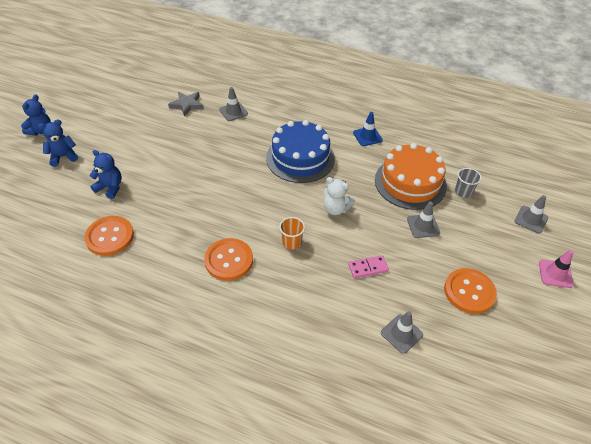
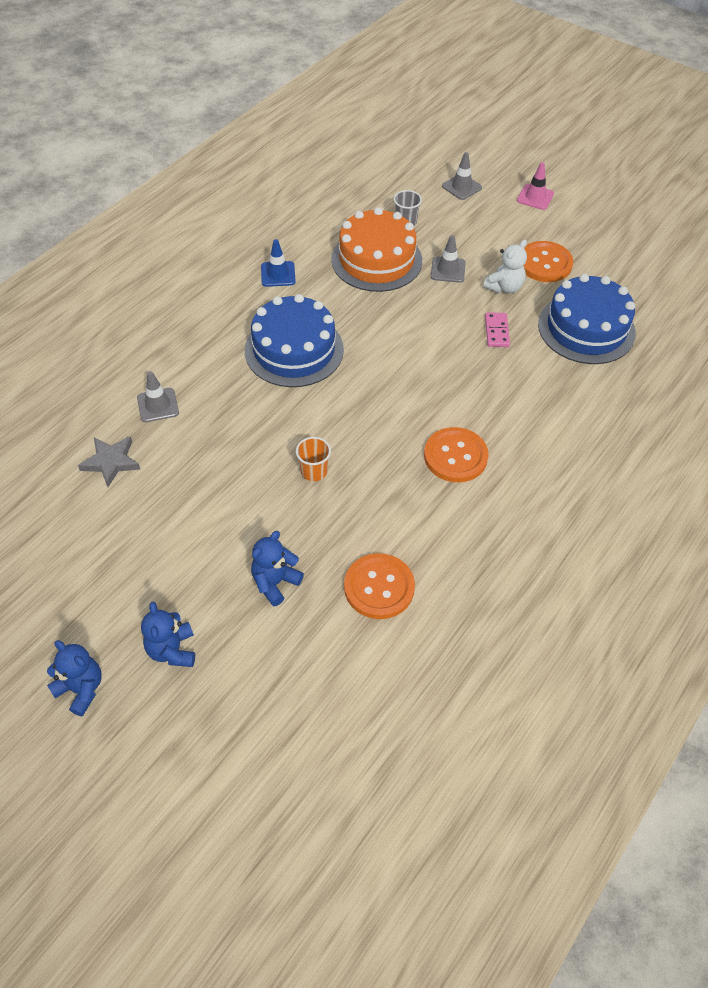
camera: 75 degrees left, 5 degrees up
orange cup [279,217,305,249] -> orange cup moved to [296,437,331,481]
white teddy bear [323,177,355,215] -> white teddy bear moved to [483,240,527,293]
grey traffic cone [381,311,423,354] -> blue cake [538,274,636,364]

